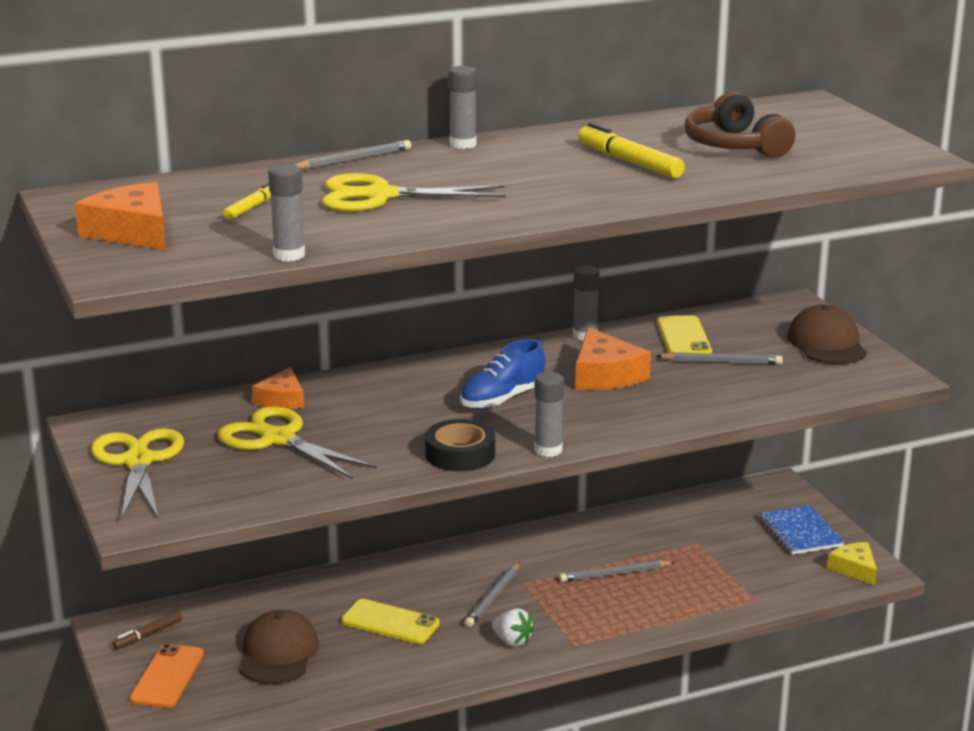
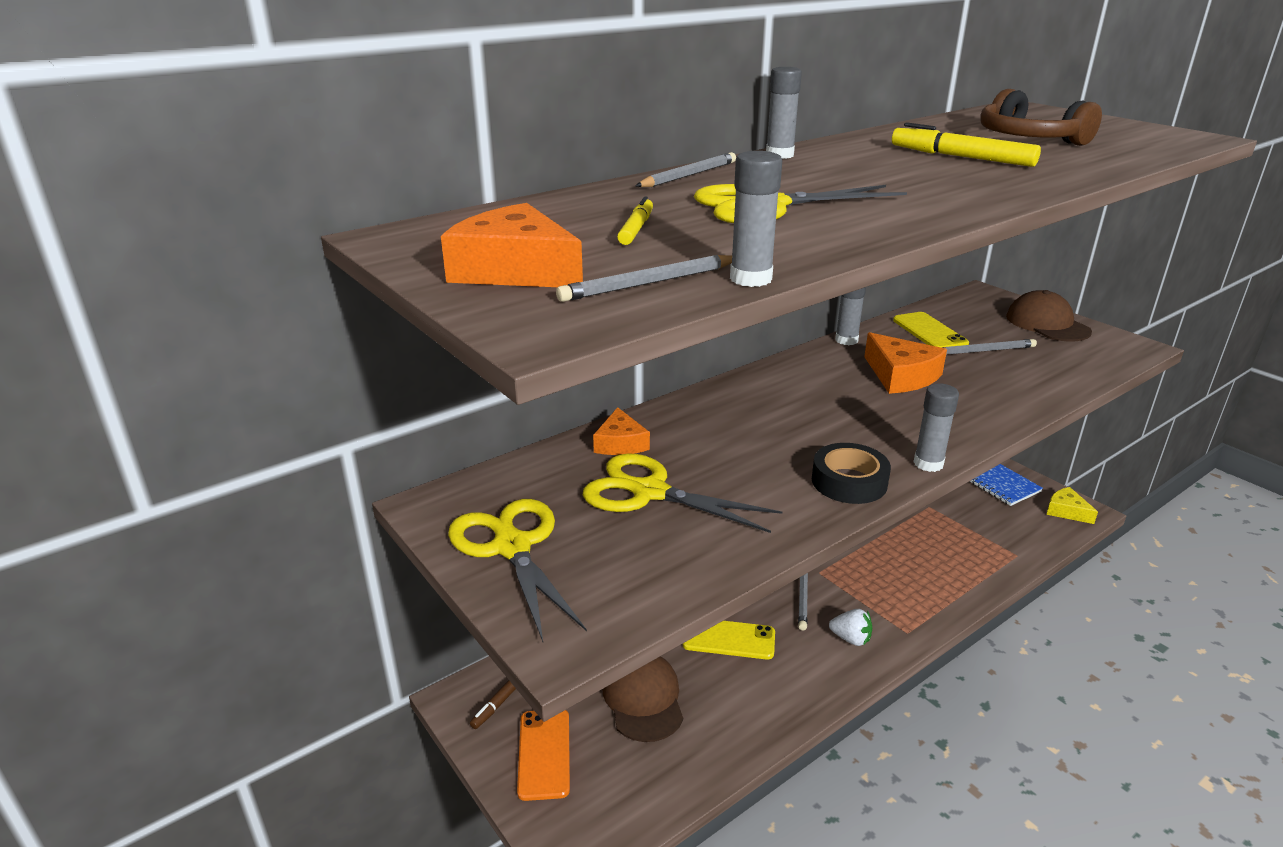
camera: 15 degrees left, 5 degrees up
blue shoe [460,339,545,409] -> none
grey pencil [559,560,675,582] -> grey pencil moved to [556,255,732,302]

